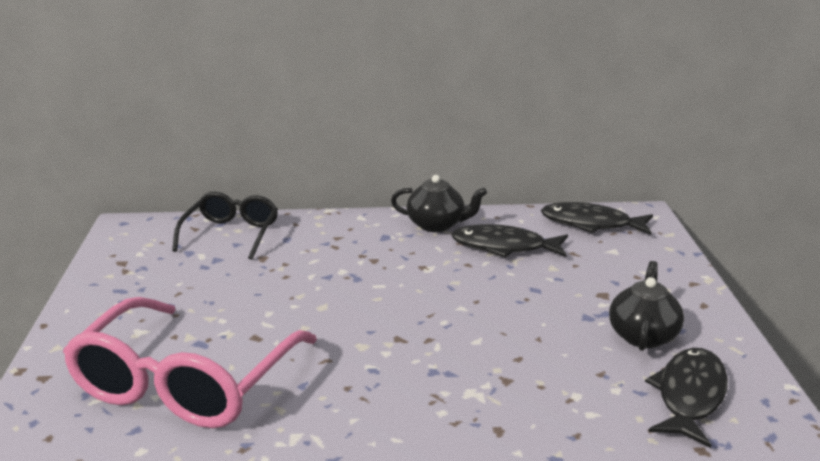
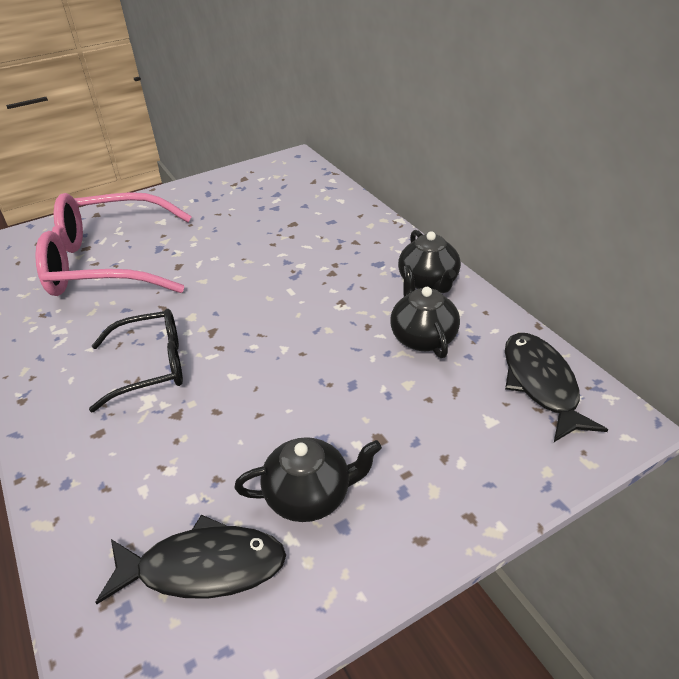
camera: 65 degrees right, 15 degrees up
black glasses [172,192,278,260] -> black glasses moved to [89,309,183,412]
black fish [451,224,568,258] -> black teapot [390,265,460,358]

